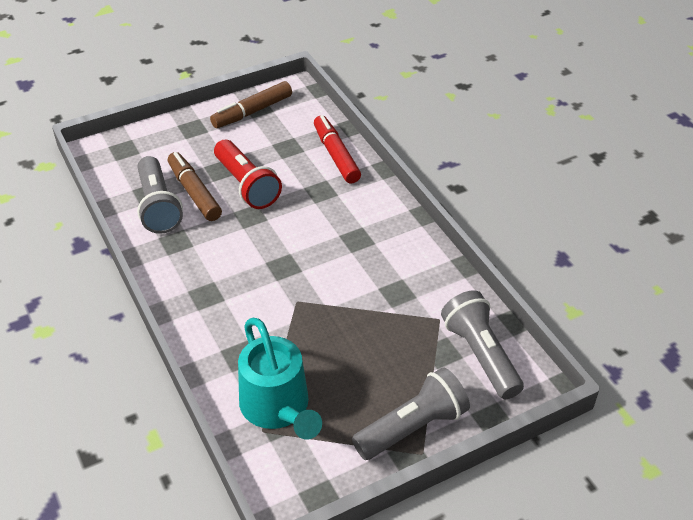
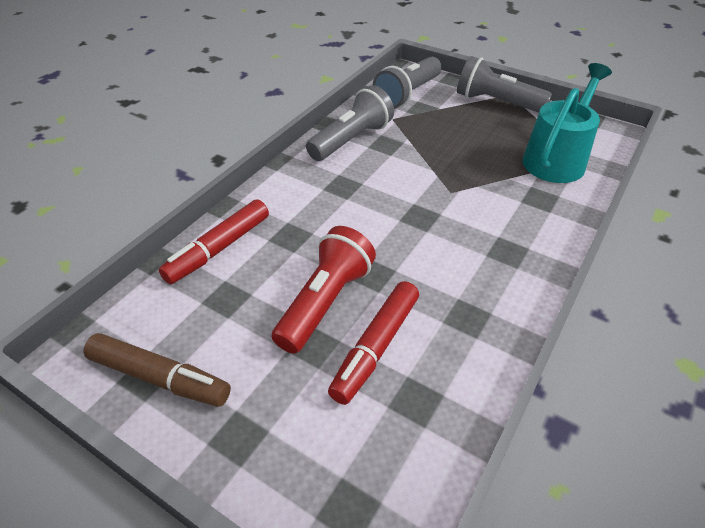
camera: 120 degrees left, 0 degrees up
grey flashlight [137,156,183,234] -> grey flashlight moved to [306,85,394,161]
brown marker [168,152,222,221] -> red marker [328,281,419,405]

